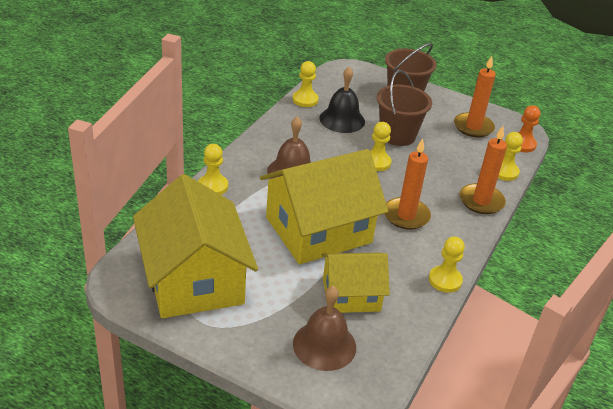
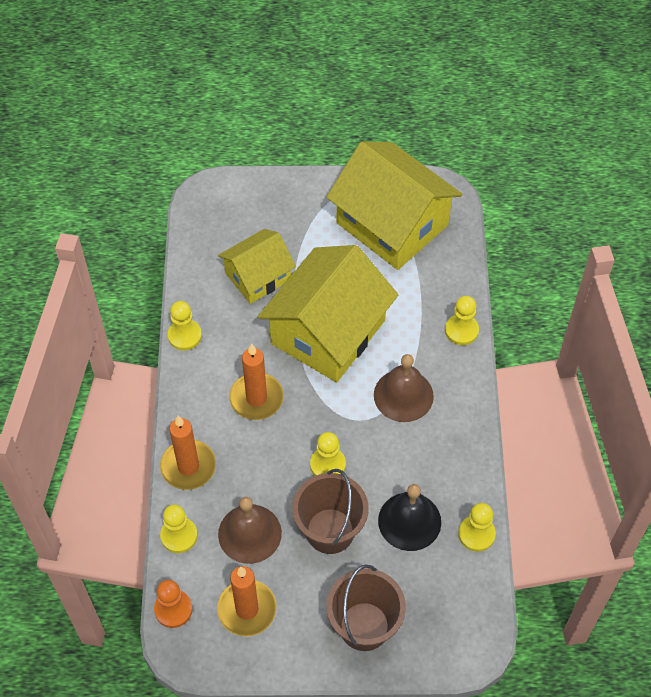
camera: 155 degrees right, 20 degrees up
brown bell [293,286,356,371] -> brown bell moved to [218,497,282,564]

